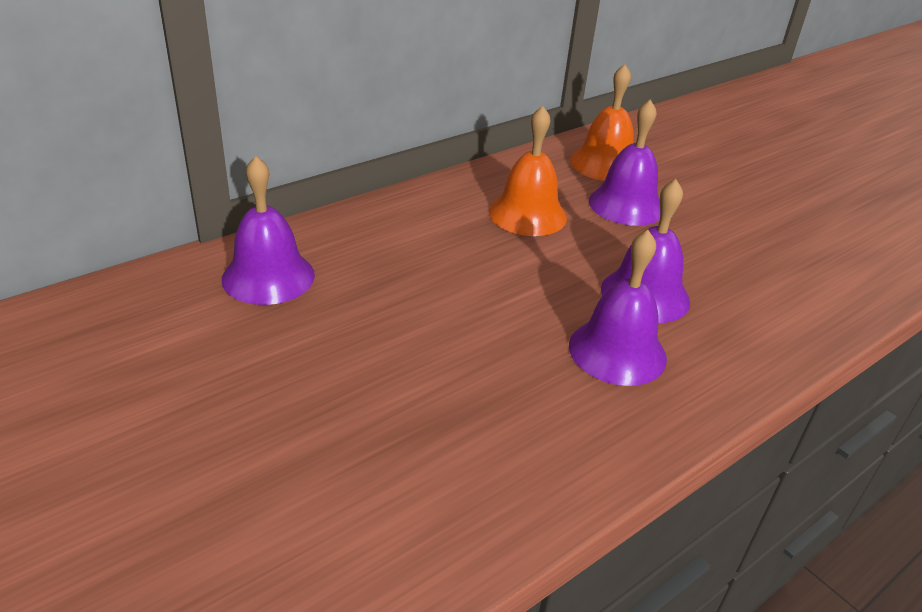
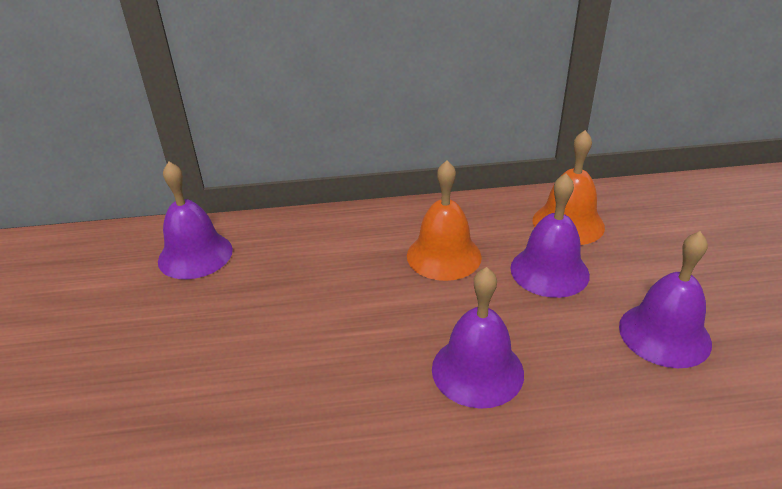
camera: 35 degrees right, 0 degrees up
purple bell [569,230,667,386] -> purple bell moved to [619,231,712,368]

